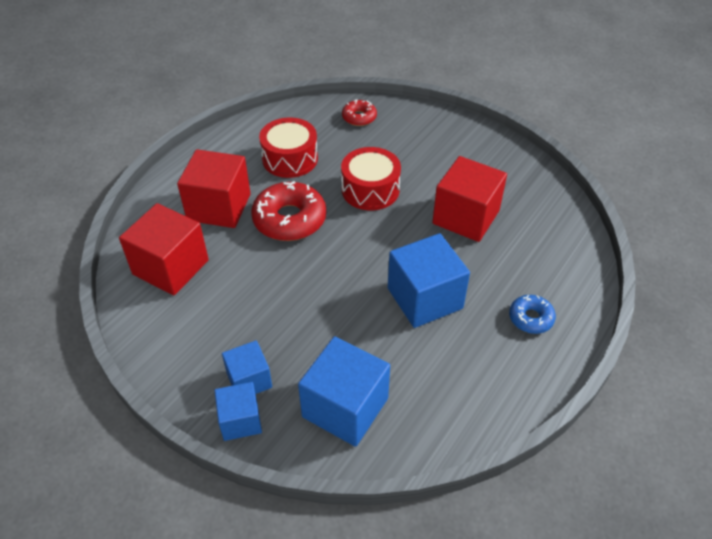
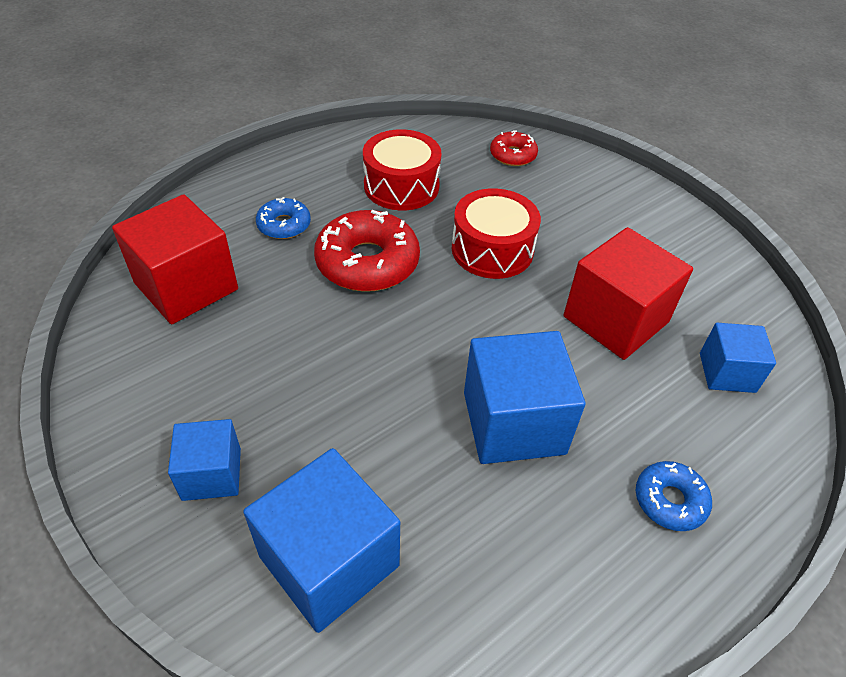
camera: 15 degrees right, 0 degrees up
red cube [177,149,251,228] -> blue donut [256,197,311,239]
blue cube [214,382,262,441] -> blue cube moved to [700,323,776,393]

